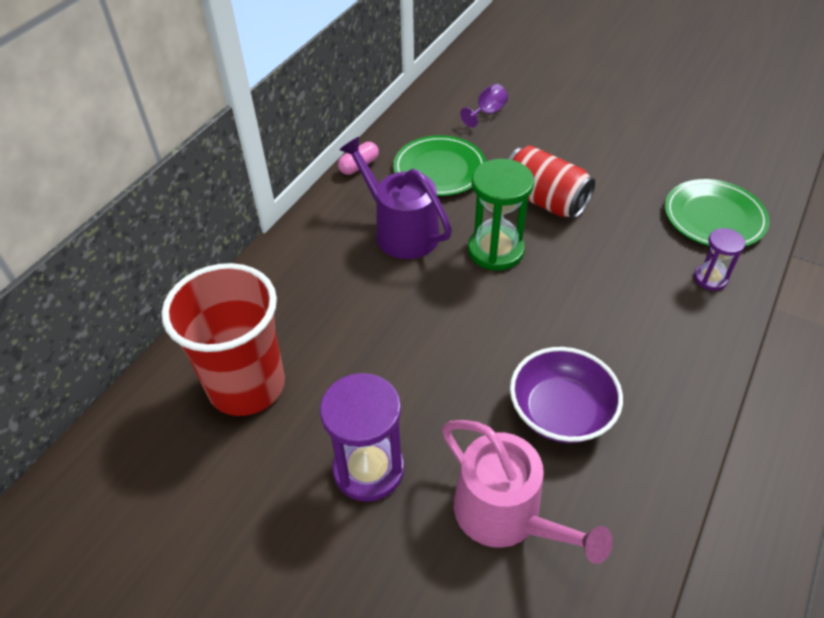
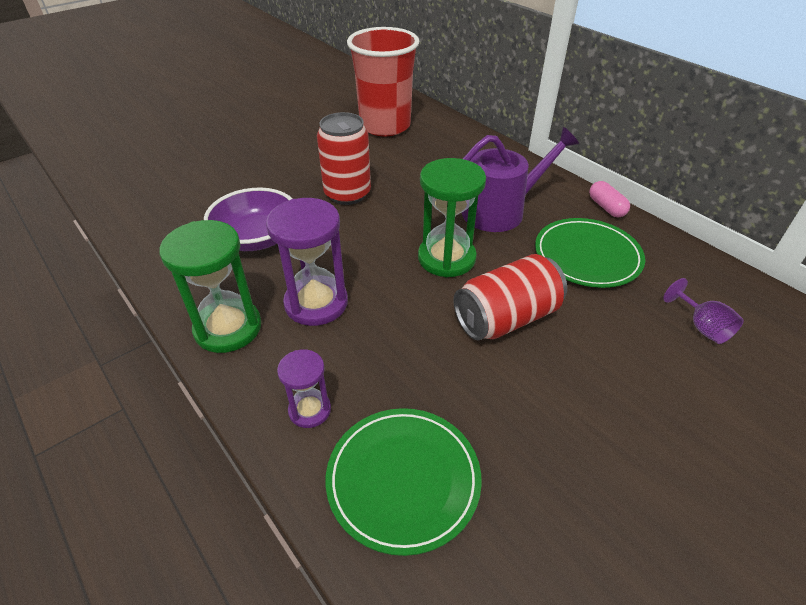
camera: 110 degrees right, 5 degrees down
purple hourglass [320,373,404,502] -> purple hourglass moved to [266,198,348,326]
pink watering can [442,420,613,564] -> none
none -> green hourglass [160,220,261,353]
none -> red can [317,112,371,205]

